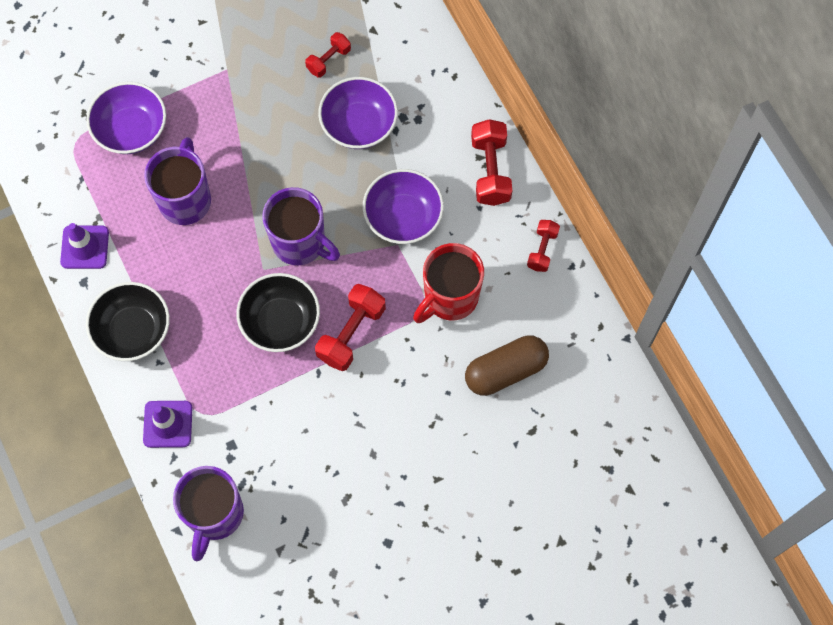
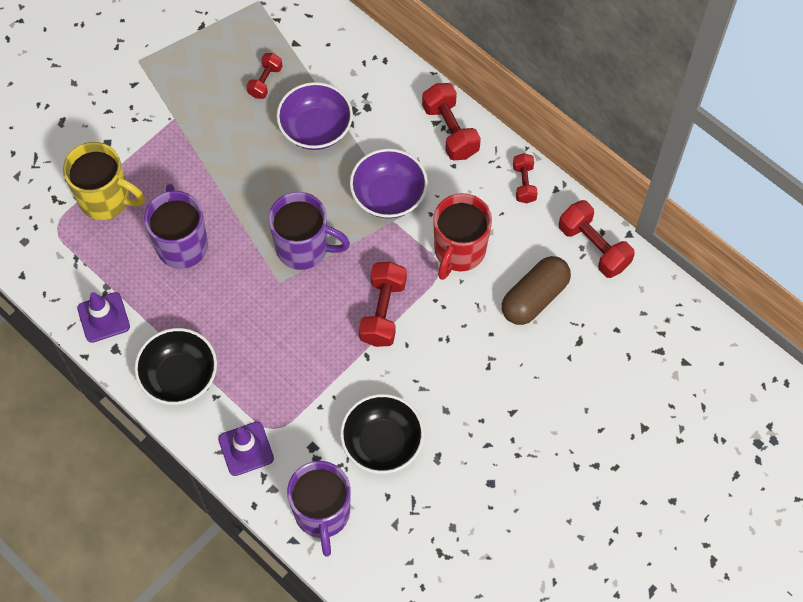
camera: 20 degrees left, 5 degrees down
purple bowl [86,82,166,154] -> yellow mug [63,142,145,220]
black bowl [236,273,320,352] -> black bowl moved to [340,394,424,474]
none -> red dumbbell [559,200,635,278]

